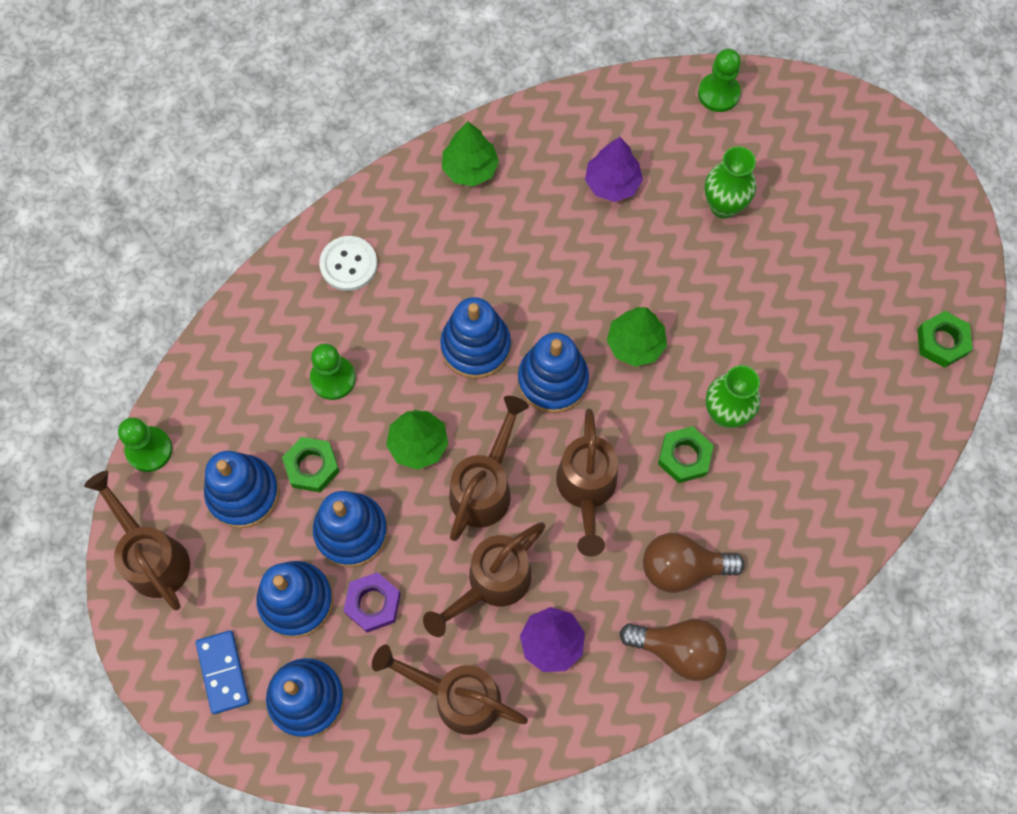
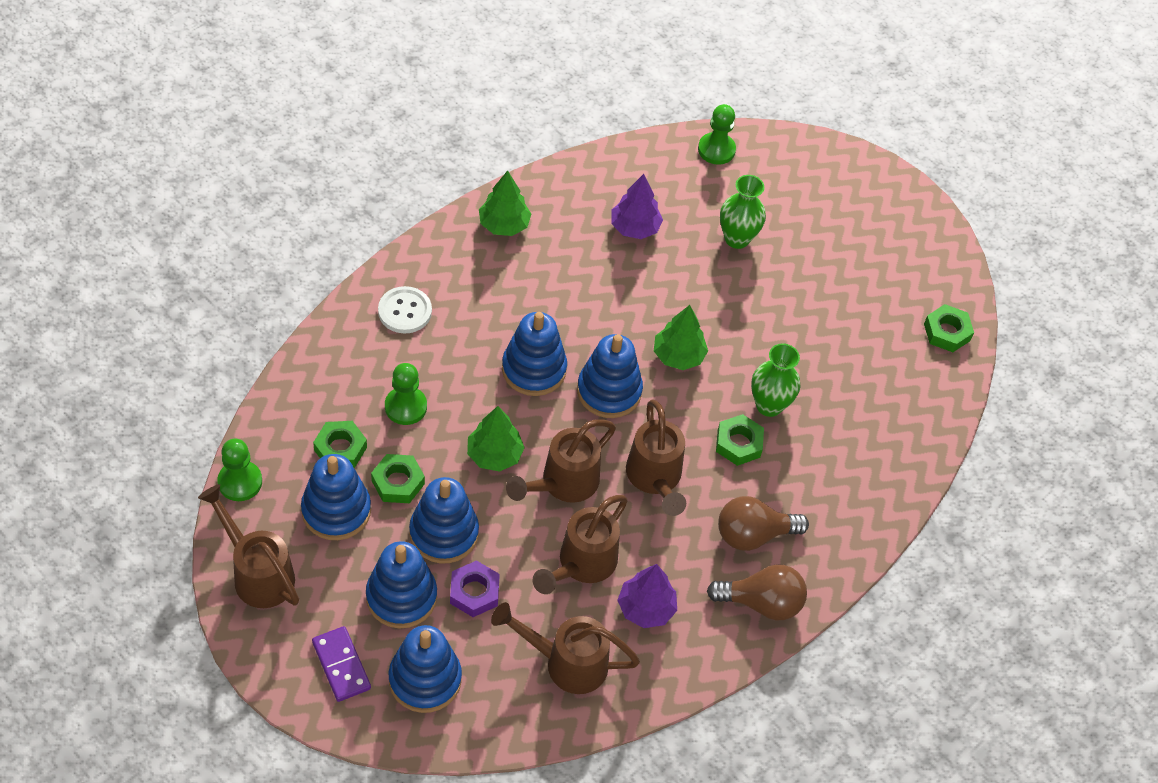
camera: 15 degrees left, 15 degrees down
blue domino [196,630,249,714] -> purple domino [312,626,371,702]
brown watering can [449,396,529,541] -> brown watering can turned 150 degrees counterclockwise [506,420,616,503]
none -> green nut [313,421,367,468]

